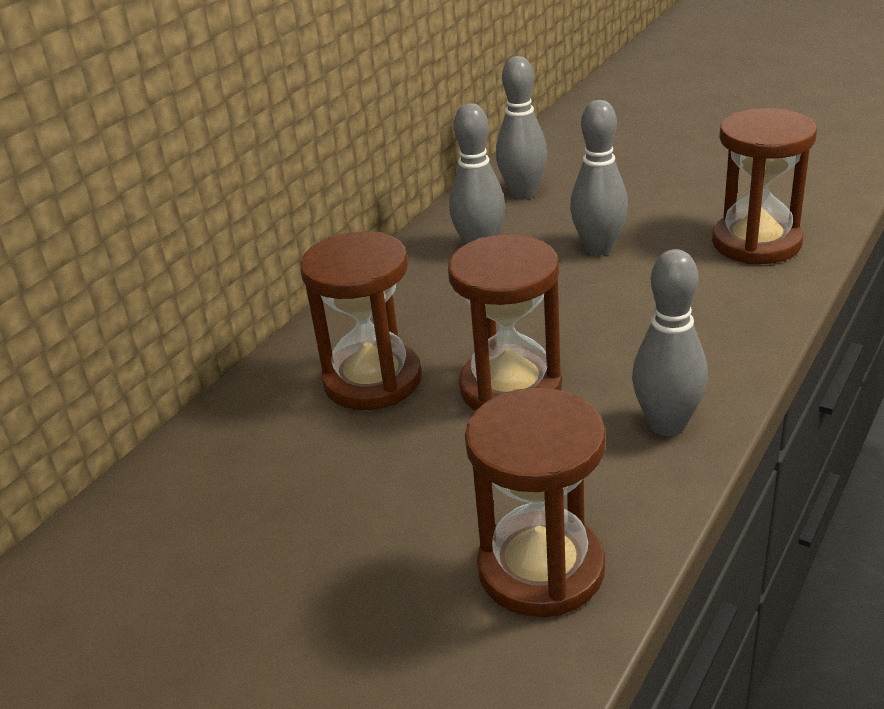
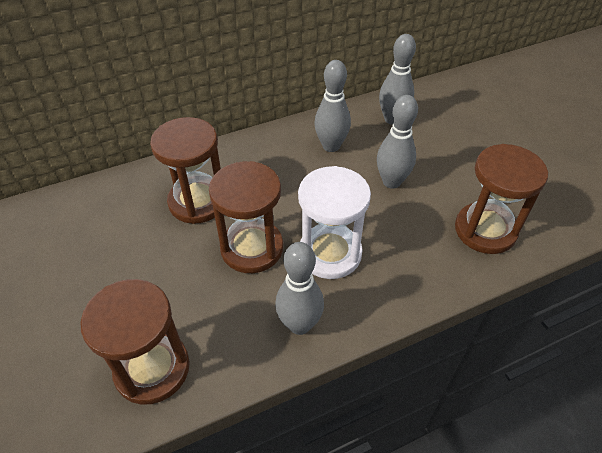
camera: 30 degrees right, 15 degrees up
none -> white hourglass [298,166,371,279]

